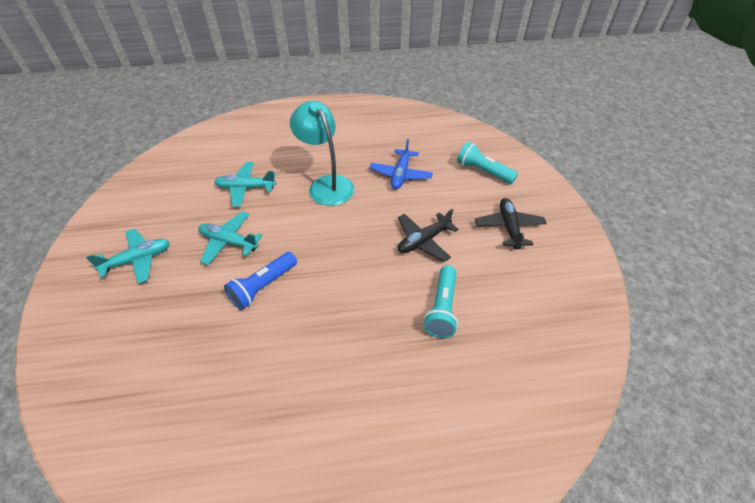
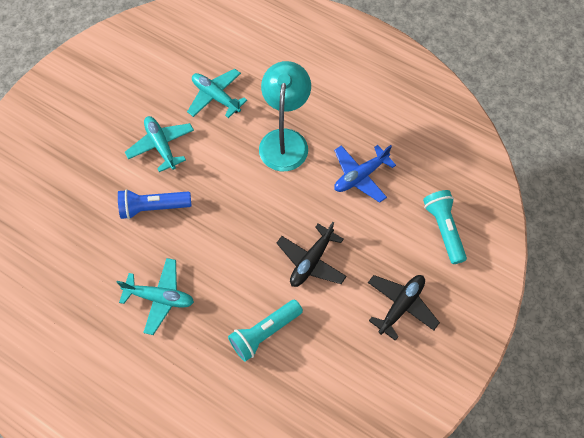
camera: 40 degrees right, 15 degrees up
turquoise plane [86,228,170,284] -> turquoise plane moved to [116,258,194,335]
black plane [398,209,458,262] -> black plane turned 60 degrees counterclockwise [277,222,347,287]

